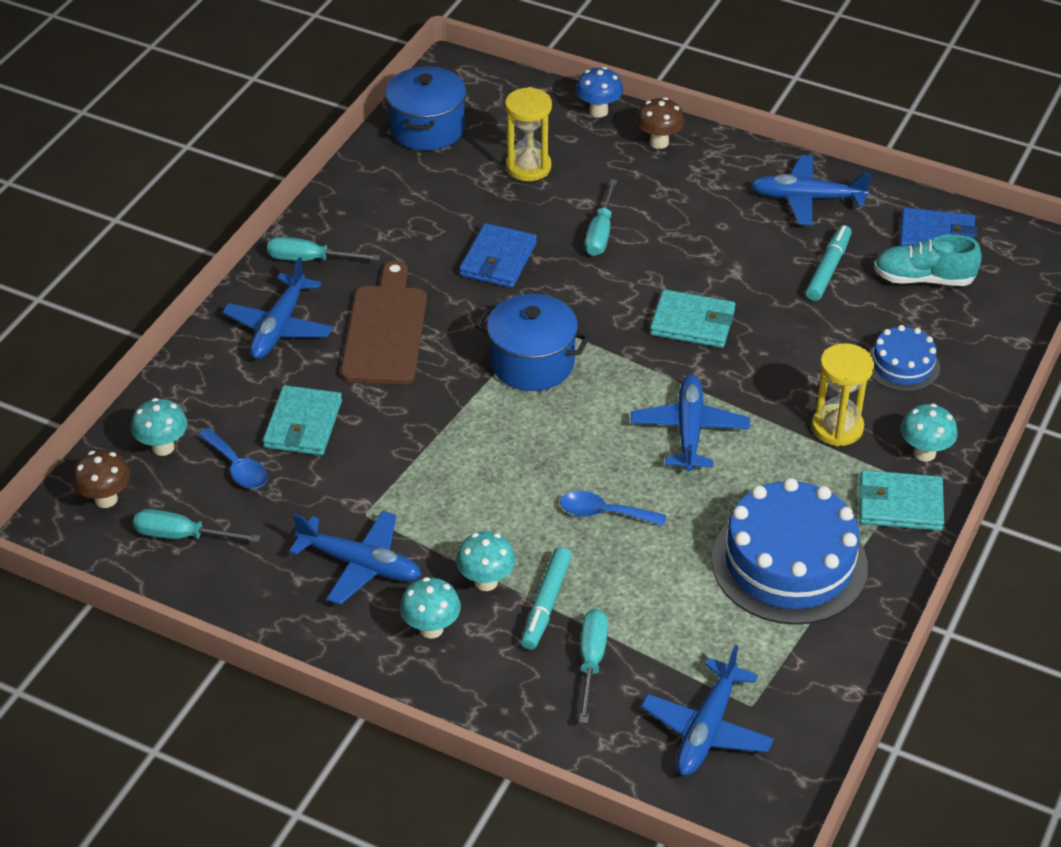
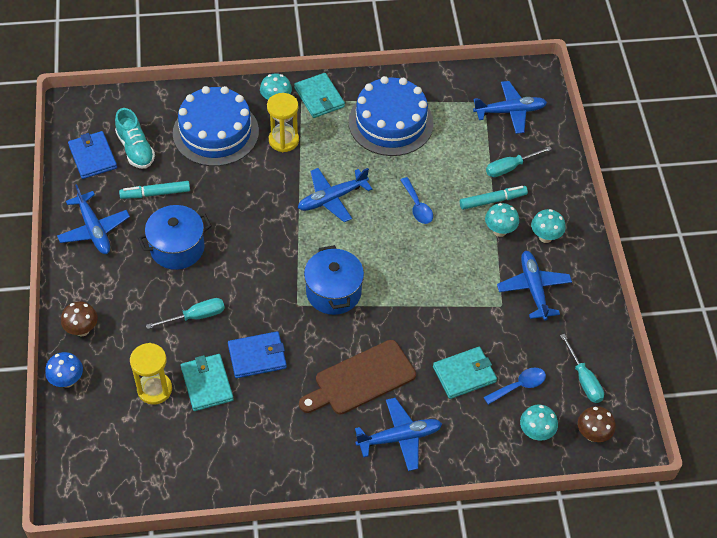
camera: 125 degrees left, 10 degrees up
blue spoon [198,428,268,489] -> blue spoon turned 45 degrees clockwise [484,368,546,405]
turquoise screwdriver [267,237,380,261] -> none
blue pot [385,66,466,151] -> blue pot moved to [138,205,212,270]
turquoise wallet [650,289,735,348] -> turquoise wallet moved to [181,354,234,411]
blue cake [869,325,940,392] -> blue cake [173,86,259,166], size x1.92

